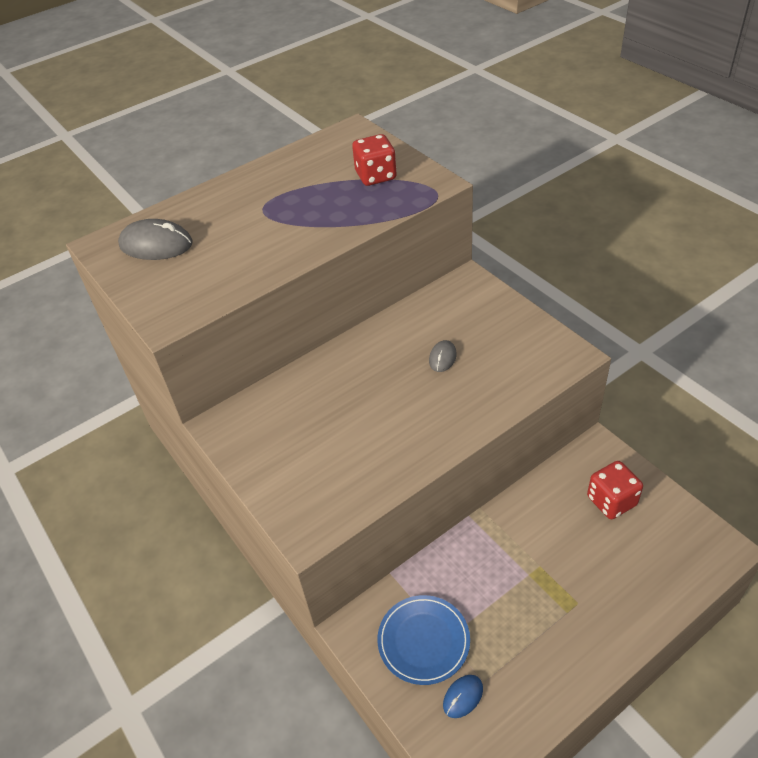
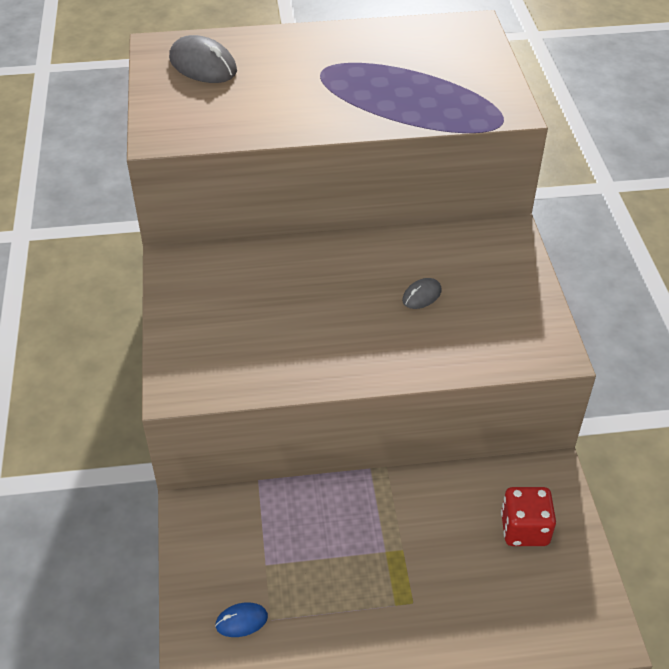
camera: 25 degrees right, 0 degrees up
red dice [352,134,397,186] -> none
blue plate [377,595,470,685] -> none

